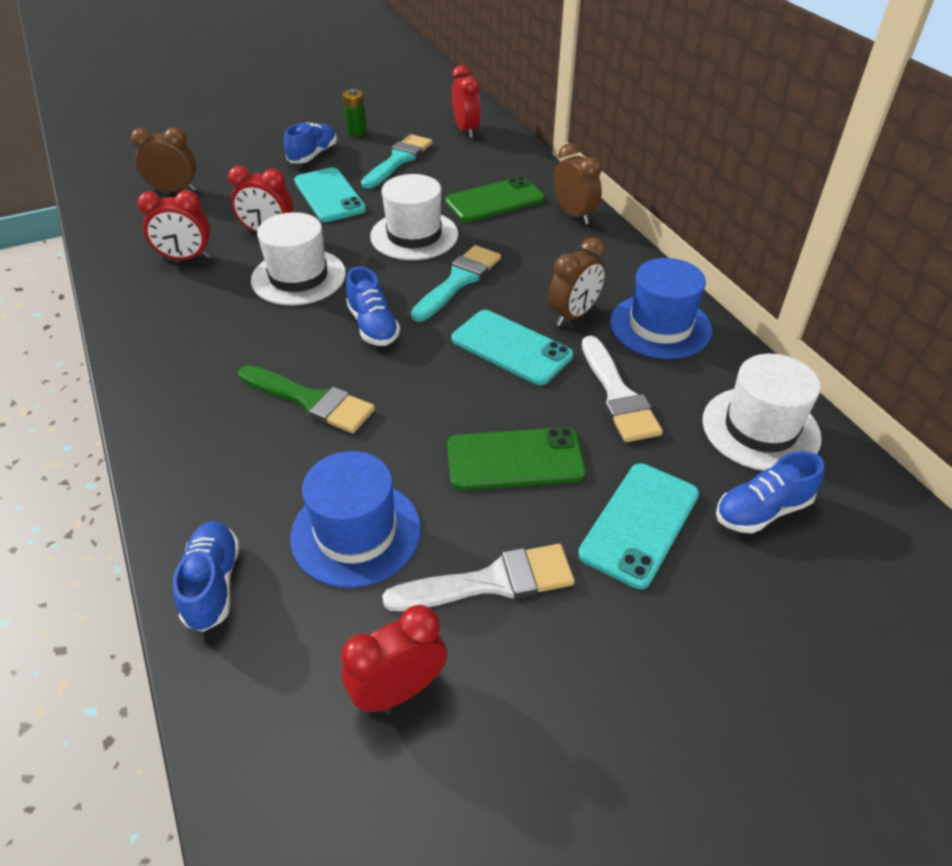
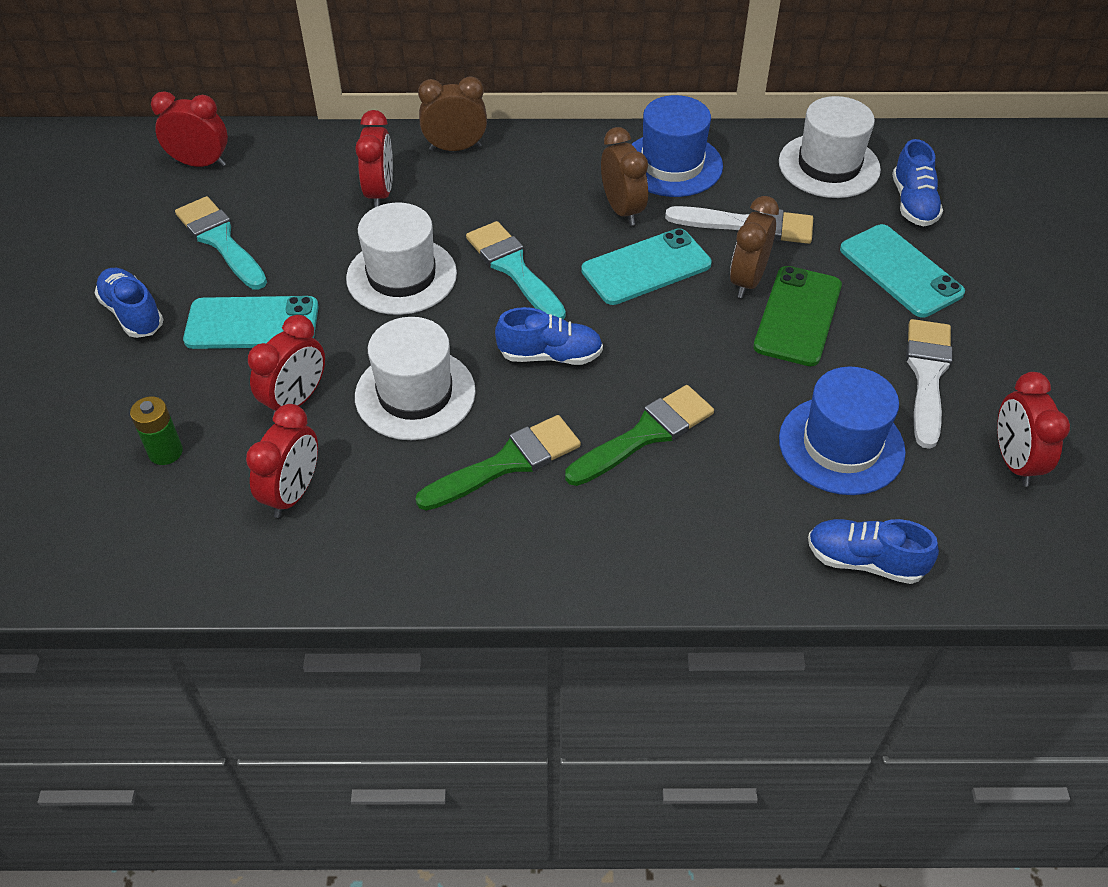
camera: 65 degrees left, 5 degrees up
brown clock [131,127,196,192] -> brown clock moved to [730,196,779,298]
green battery [342,89,367,137] -> green battery moved to [130,396,183,465]
green phone [445,176,544,222] -> red clock [355,110,393,208]
none -> green brush [416,415,581,511]

